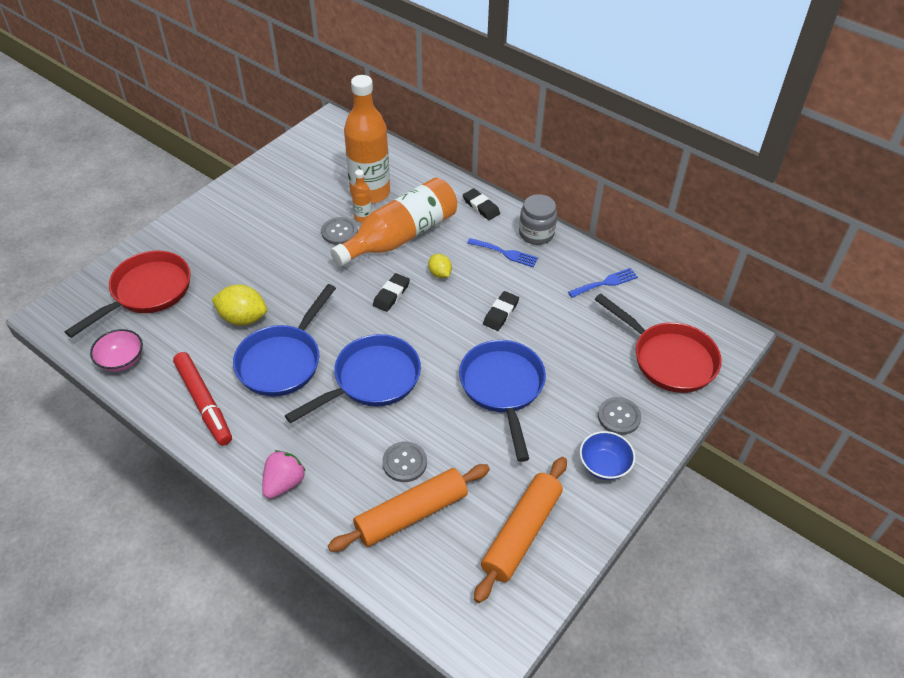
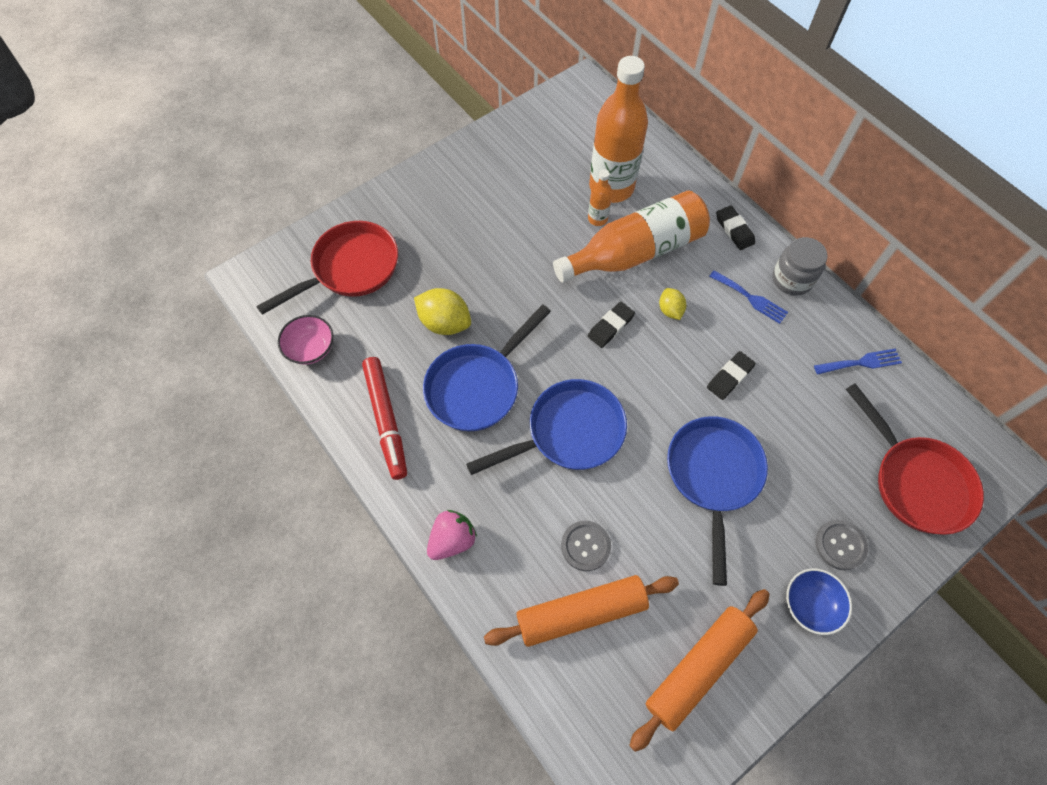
camera: 15 degrees right, 15 degrees up
grey button [321,217,358,245] -> none

